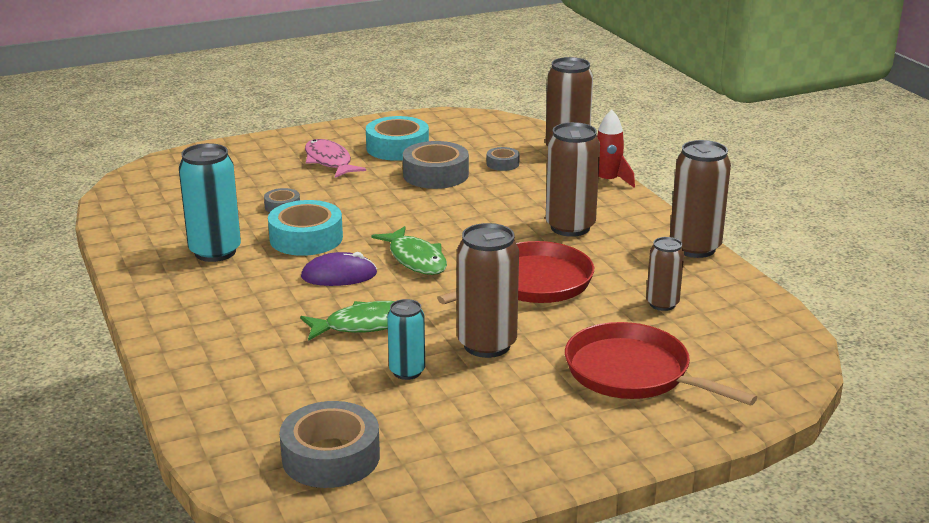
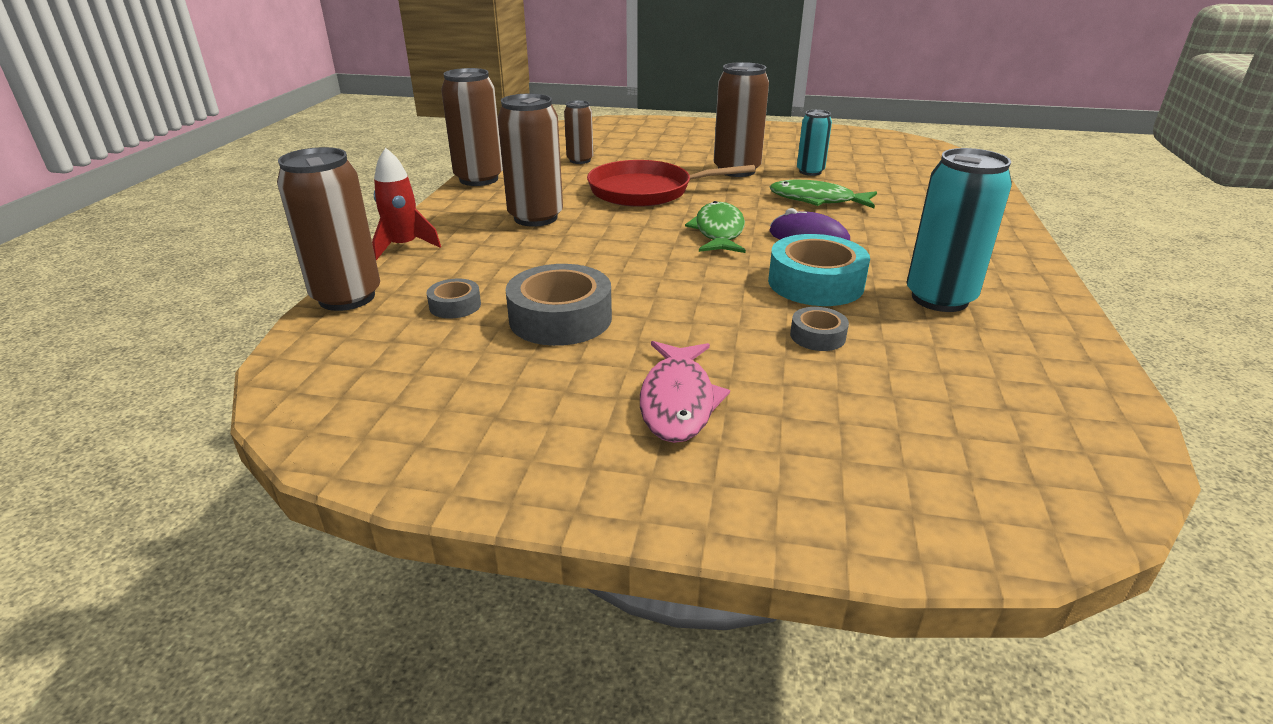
camera: 145 degrees left, 5 degrees up
grey tape [279,401,380,488] -> none
turquoise tape [366,116,429,161] -> none
red pan [565,322,757,406] -> none

